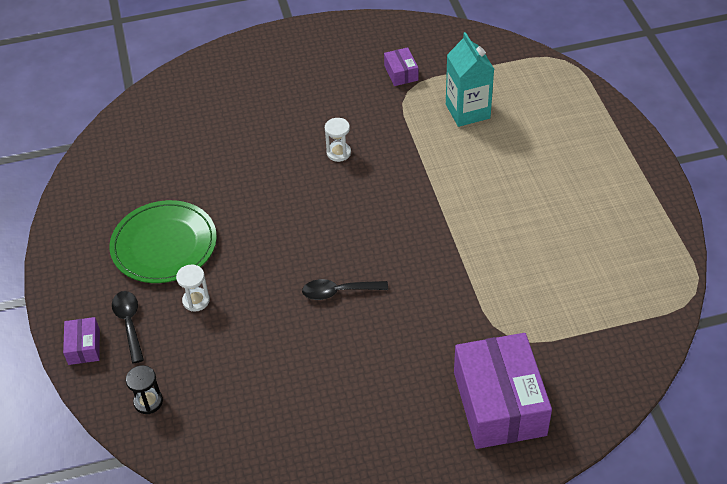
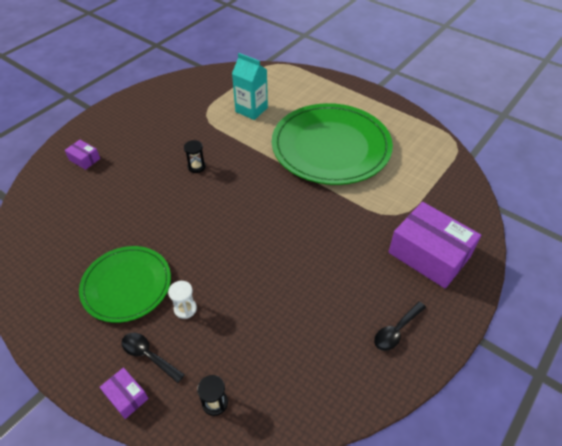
camera: 40 degrees left, 0 degrees up
black spoon [302,279,388,300] -> black spoon moved to [374,301,426,351]
white hourglass [325,118,351,162] -> black hourglass [184,140,206,173]
purple box [384,47,419,86] -> purple box moved to [65,140,100,170]
none -> green plate [272,103,393,185]

